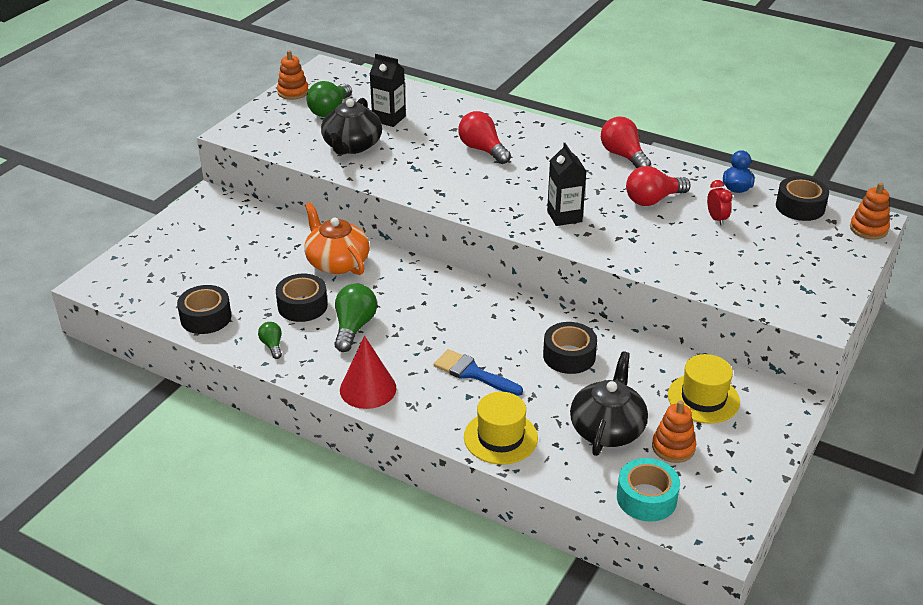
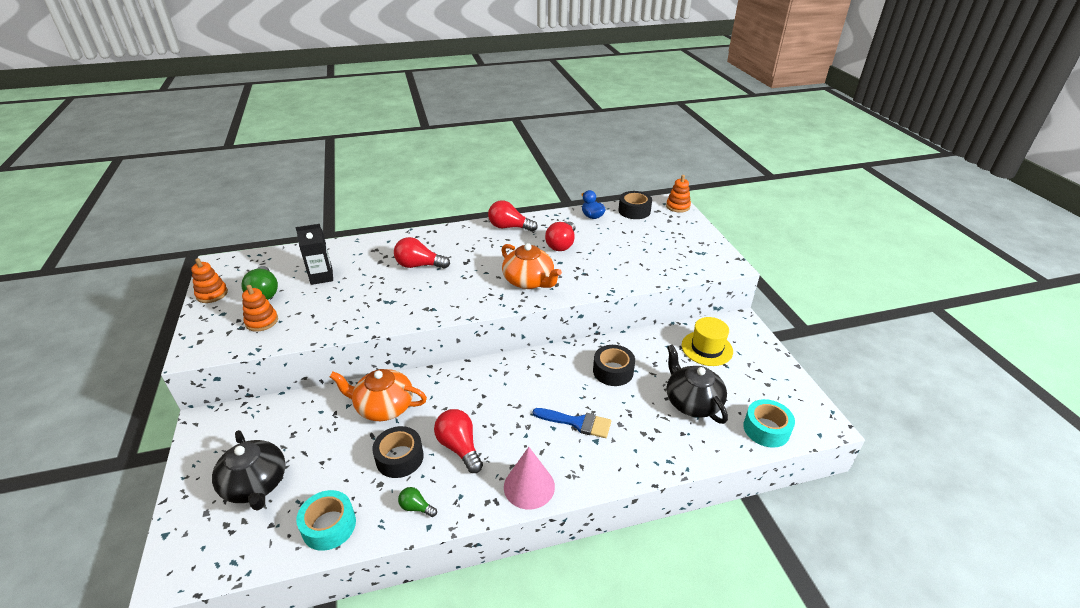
camera: 45 degrees left, 0 degrees up
black tape [177,285,231,334] -> turquoise tape [296,490,356,551]
black teapot [321,98,382,155] -> black teapot moved to [212,430,286,510]
green light bulb [335,284,377,352] -> red light bulb [434,409,483,473]
red cone [340,336,396,409] -> pink cone [504,447,555,509]
blue brush [434,349,523,396] -> blue brush turned 150 degrees counterclockwise [533,408,611,438]
yellow hat [464,392,538,465] -> none
black carton [547,143,586,226] -> orange teapot [501,243,562,289]
orange stacking toy [652,400,696,463] -> orange stacking toy moved to [242,285,278,332]
red clock [707,180,732,226] -> none

